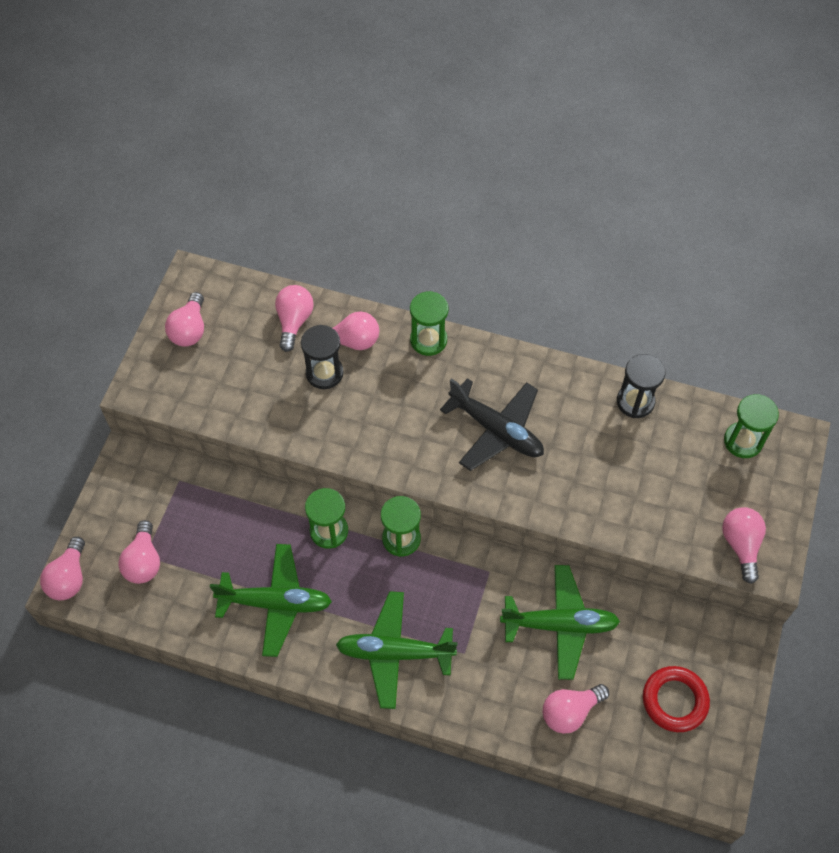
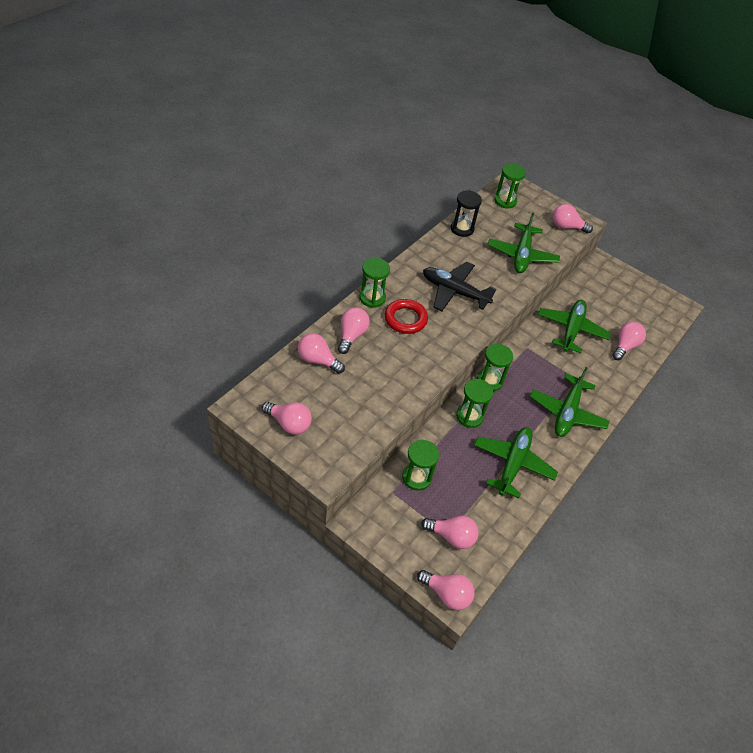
camera: 75 degrees left, 10 degrees down
black hourglass [301,325,344,389] -> none
black plane [440,378,544,471] -> black plane turned 120 degrees counterclockwise [423,262,496,311]
pink light bulb [543,684,609,734] -> pink light bulb turned 135 degrees counterclockwise [612,322,646,360]
red ring [643,666,710,732] -> red ring moved to [385,299,428,334]
none -> green hourglass [402,439,439,491]
none -> green plane [488,213,560,273]

